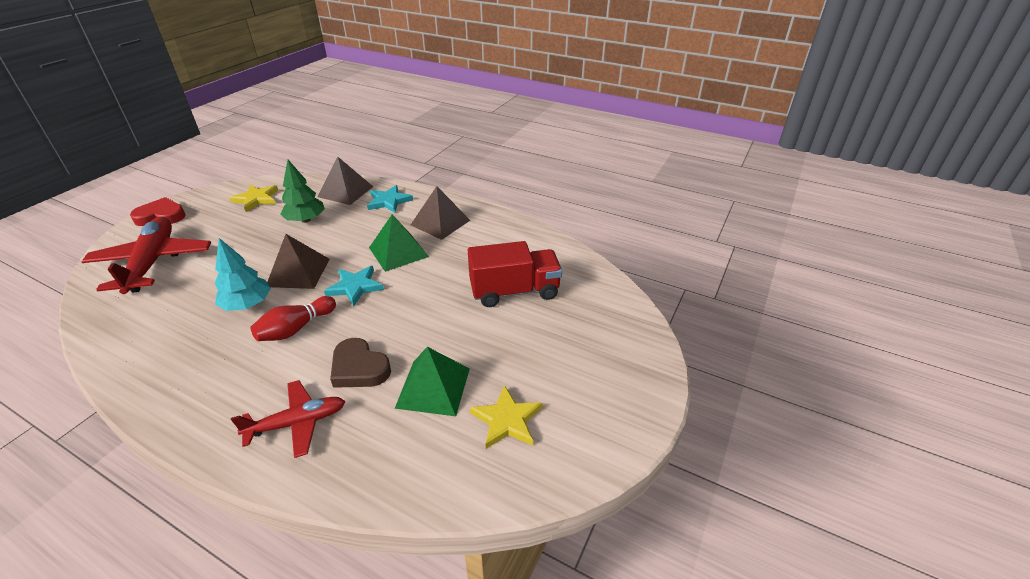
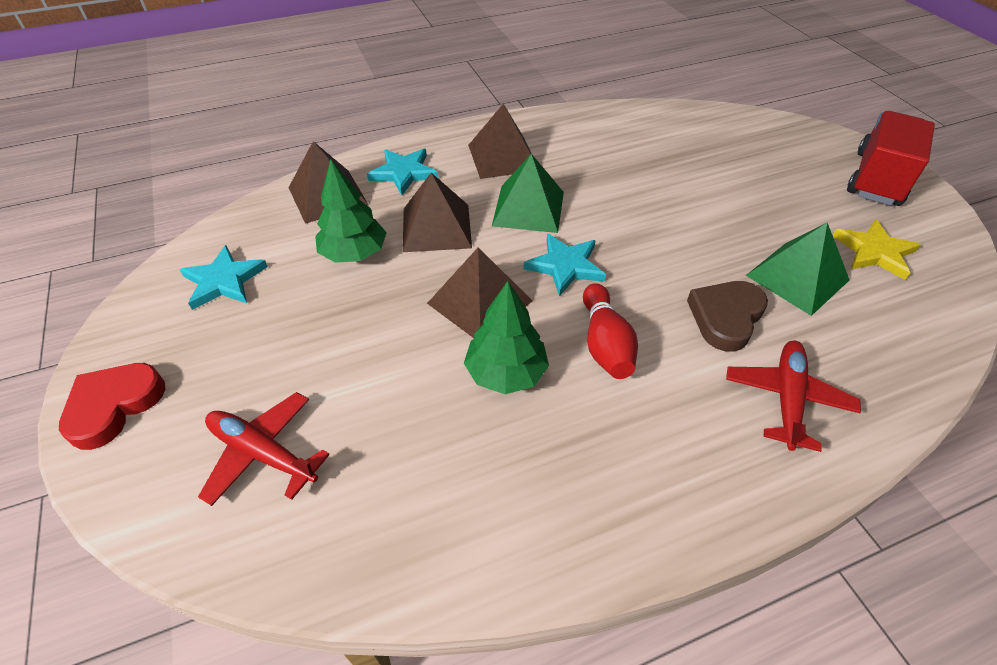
camera: 50 degrees left, 10 degrees up
red plane [82,217,211,294] -> red plane [198,392,330,506], size x0.60
turquoise tree [215,238,271,311] -> green tree [464,281,549,394]
yellow star [230,184,278,212] -> turquoise star [180,245,268,310]
brown heart [330,338,391,388] -> brown heart turned 135 degrees clockwise [687,281,768,352]
red truck [468,241,562,307] -> red truck moved to [847,111,935,206]
none -> brown pyramid [403,173,472,252]

